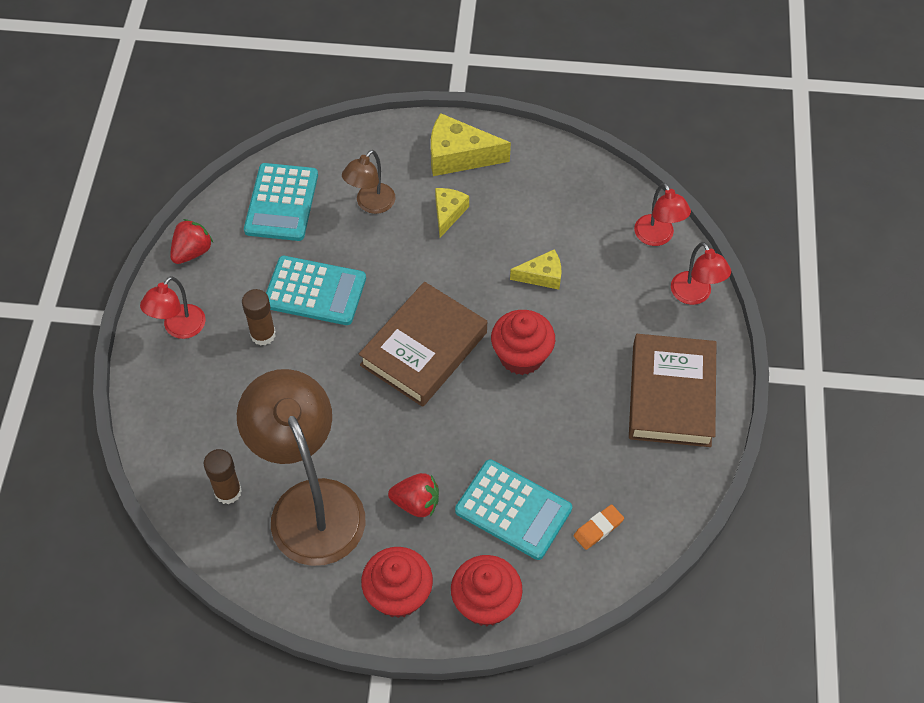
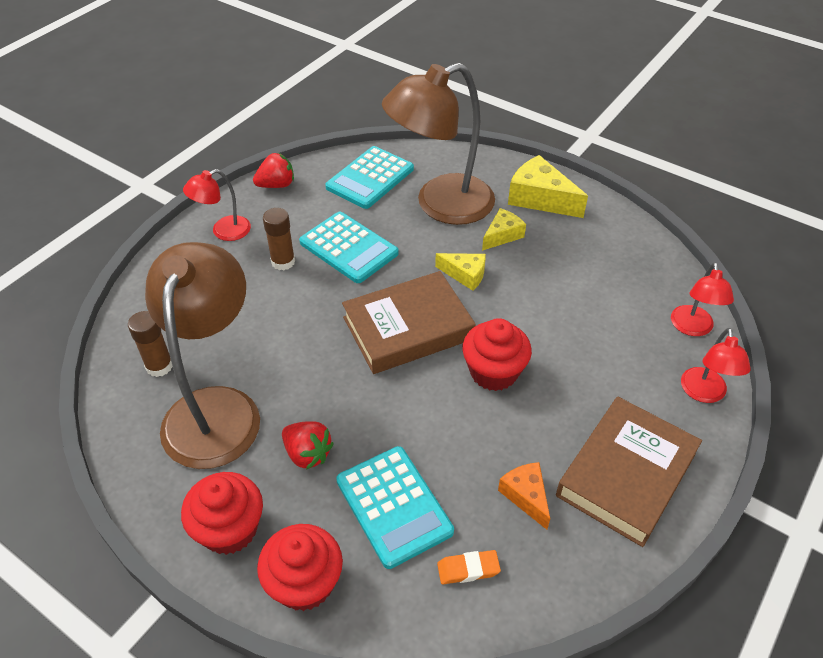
camera: 30 degrees right, 10 degrees down
brown lamp [342,150,395,214] -> brown lamp [382,63,495,225], size x2.11
yellow cheese [510,250,561,290] -> yellow cheese moved to [435,253,486,291]
none -> orange cheese [498,462,550,530]

